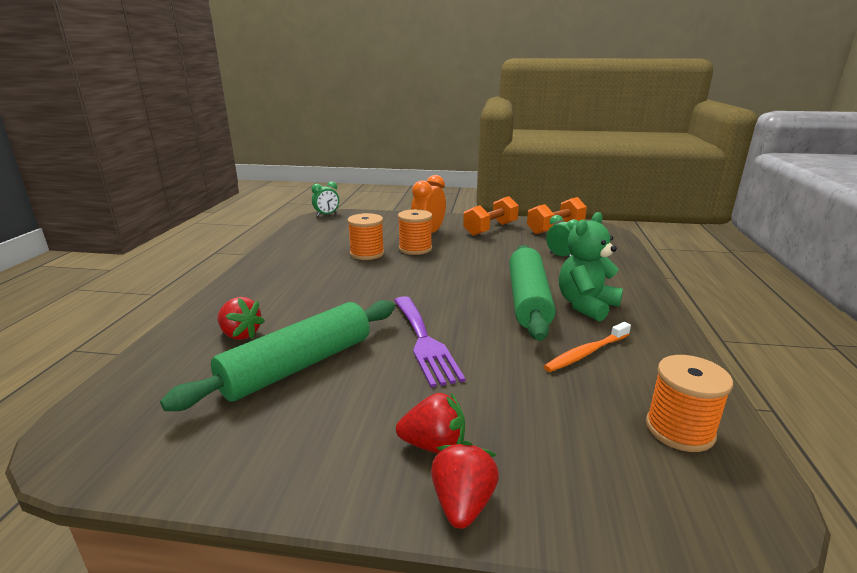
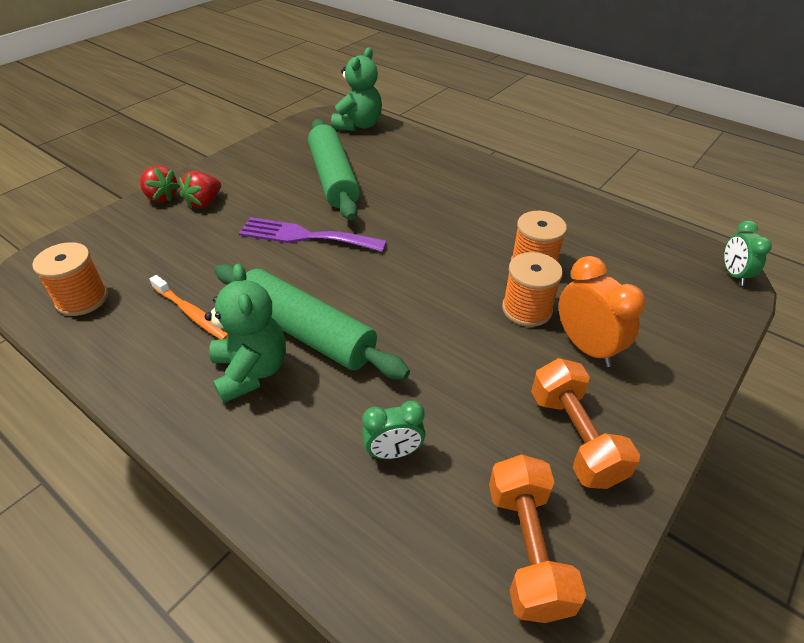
camera: 120 degrees right, 20 degrees up
red strawberry [217,297,265,340] -> none
orange toothbrush [543,322,631,372] -> orange toothbrush turned 135 degrees clockwise [150,275,228,339]
none -> green teddy bear [331,47,382,131]

